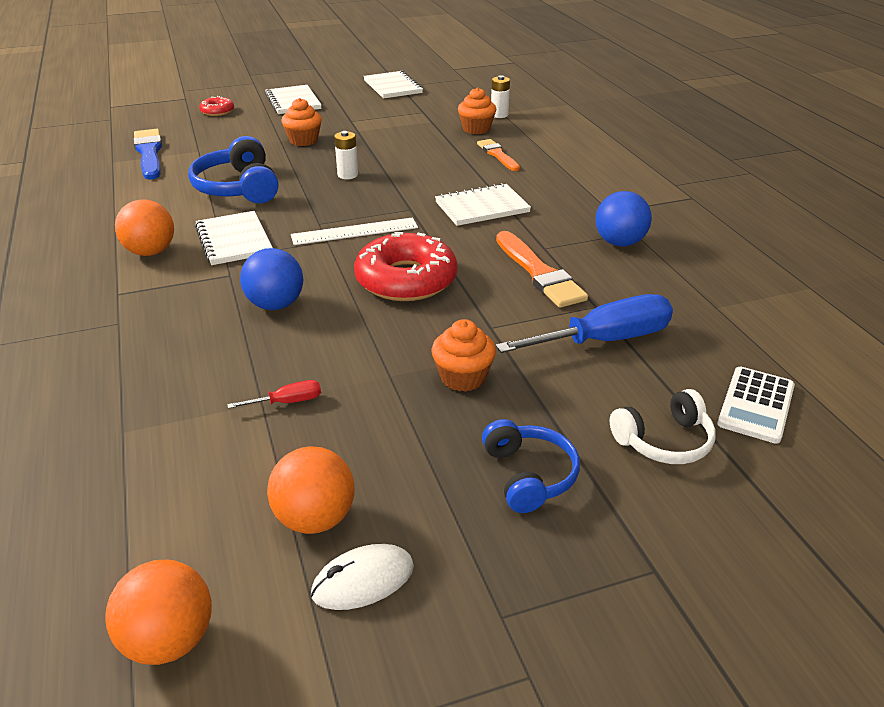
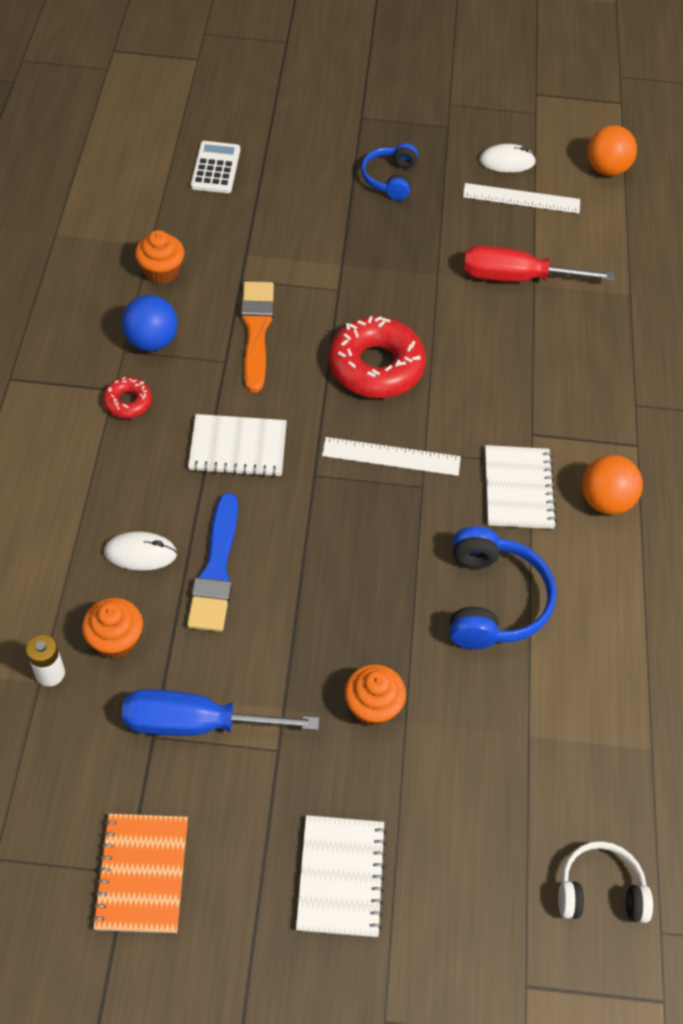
camera: 160 degrees left, 20 degrees up
blue brush [133,129,162,180] -> blue brush moved to [187,493,238,632]
red donut [199,96,234,116] -> red donut moved to [103,377,152,418]
red screwdriver [227,380,321,409] -> red screwdriver [463,245,615,282], size x2.25
blue ball [240,248,303,310] -> none
orange ball [267,446,355,534] -> white ruler [463,183,580,213]
white battery [334,131,358,179] -> none
white notebook [363,71,423,98] -> orange notebook [92,814,188,933]
orange cupcake [432,319,496,392] -> orange cupcake moved to [135,230,184,284]
orange brush [477,139,520,171] -> white mouse [104,532,177,571]
blue screwdriver [496,294,673,353] -> blue screwdriver moved to [122,689,319,736]
white headphones [610,389,716,464] -> white headphones moved to [558,841,653,923]
white calculator [717,367,795,444] -> white calculator turned 45 degrees counterclockwise [191,141,240,193]

